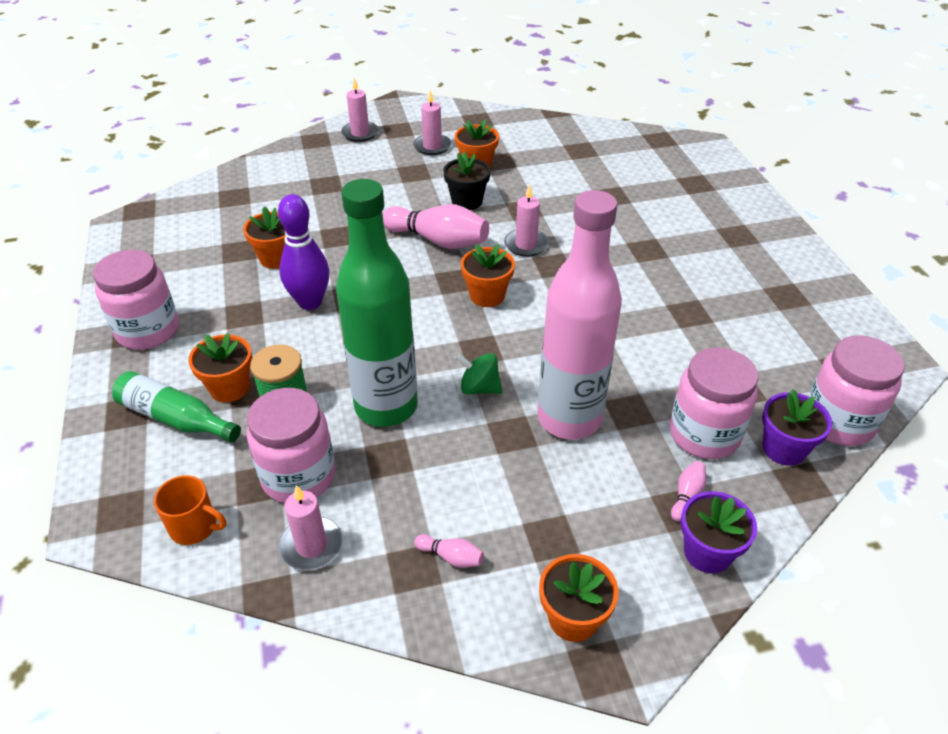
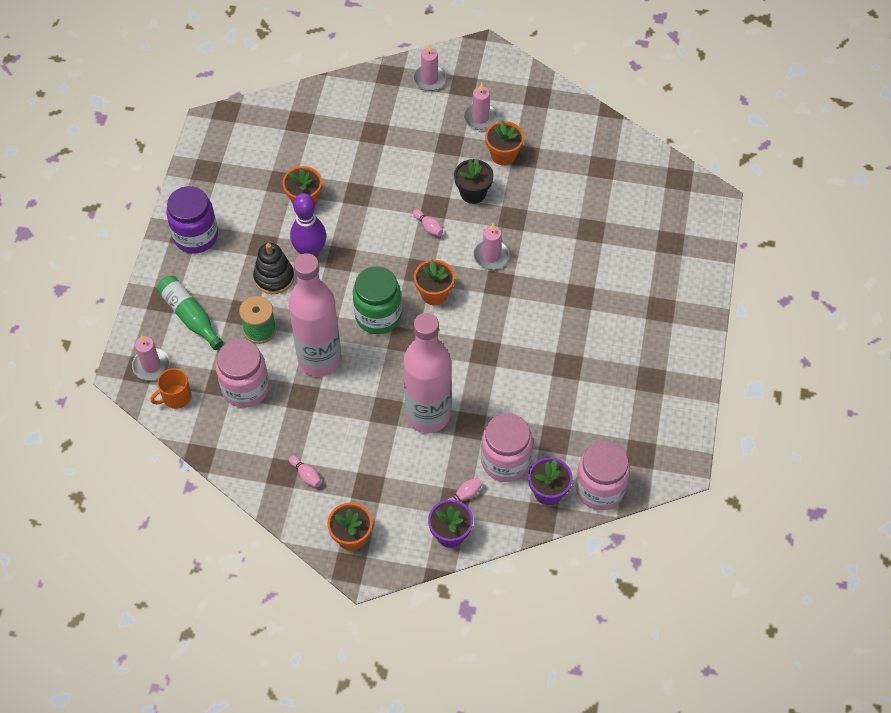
camera: 25 degrees right, 15 degrees up
pink jar [93,249,179,350] -> purple jar [166,186,218,254]
orange mug [154,475,226,545] -> orange mug turned 105 degrees clockwise [150,368,191,409]
orange flower pot [188,333,252,403] -> none
pink candle [278,485,343,570] -> pink candle moved to [132,335,170,380]
green bottle [336,179,418,427] -> pink bottle [288,253,341,376]
pink bowling pin [382,204,489,249] -> pink bowling pin [413,209,443,236], size x0.44
green spinning top [455,353,503,394] -> none
none -> black stacking toy [253,243,294,294]
none -> green jar [353,266,402,334]

